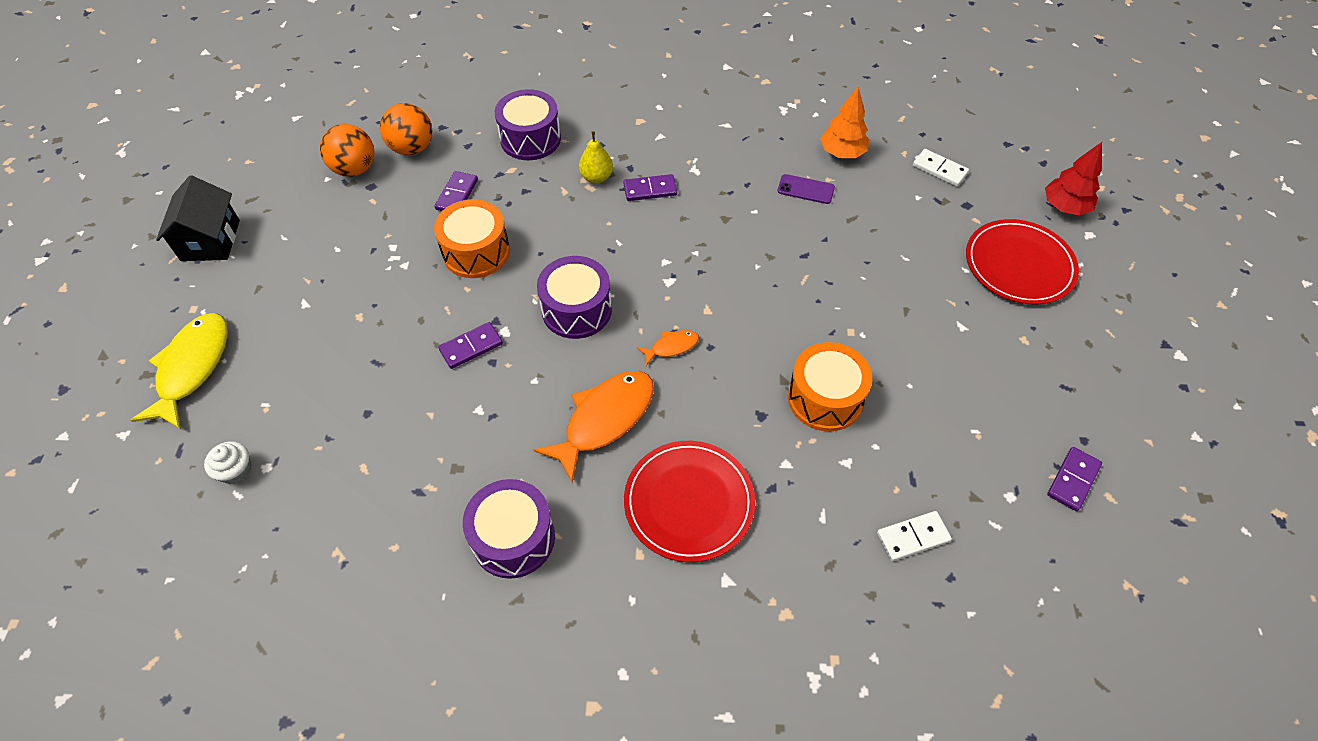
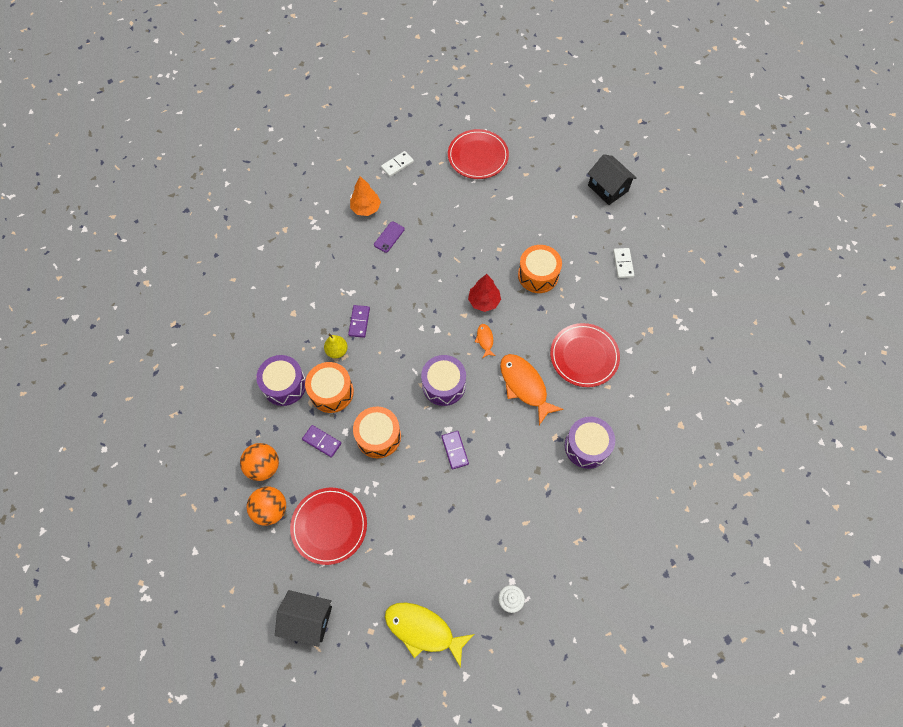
camera: 75 degrees left, 10 degrees up
red tree [1045,142,1102,216] -> red tree moved to [468,274,501,312]
purple domino [1047,447,1102,511] -> black house [588,154,637,205]
none -> red plate [290,488,367,565]
none -> orange drum [305,362,354,413]

